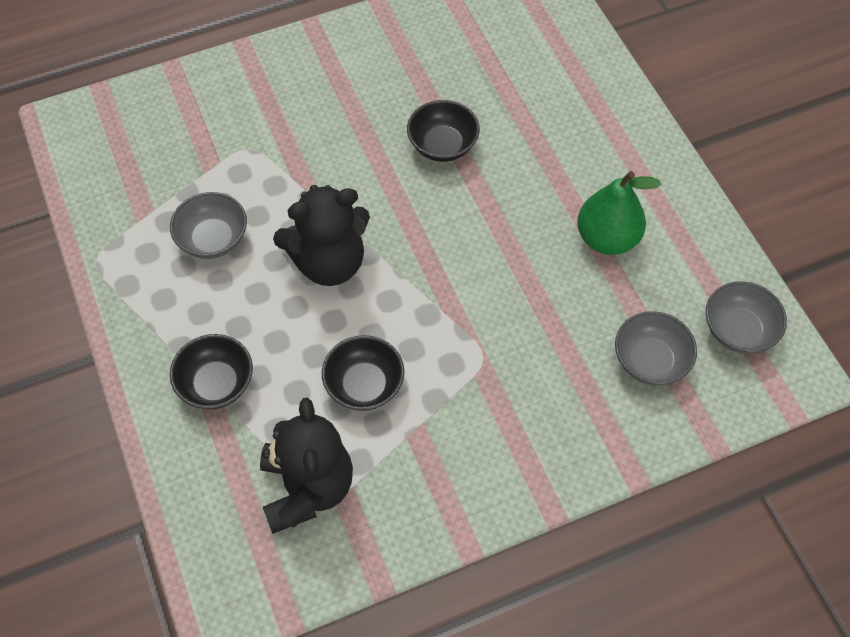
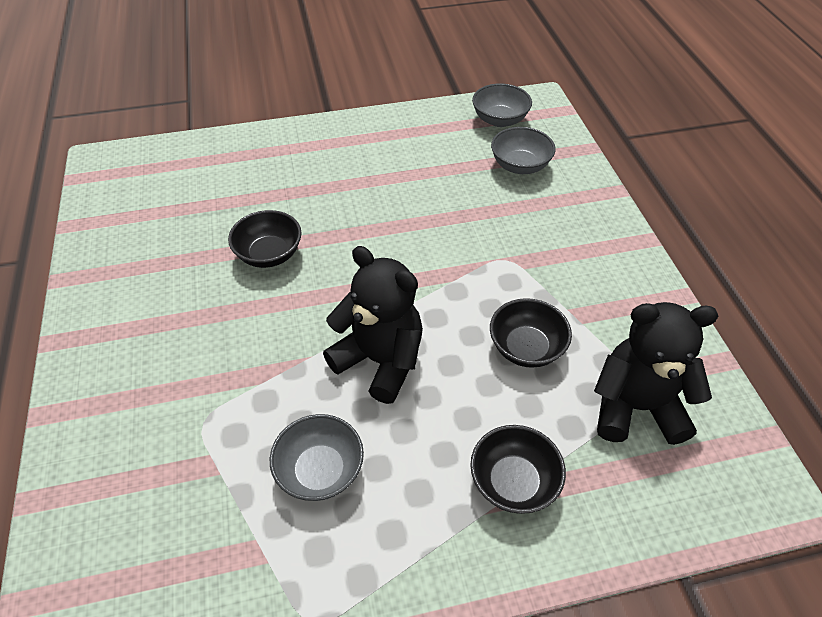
camera: 80 degrees left, 10 degrees down
black teddy bear [273,185,370,286] -> black teddy bear turned 45 degrees counterclockwise [323,246,423,404]
green pear [577,171,662,255] -> none

